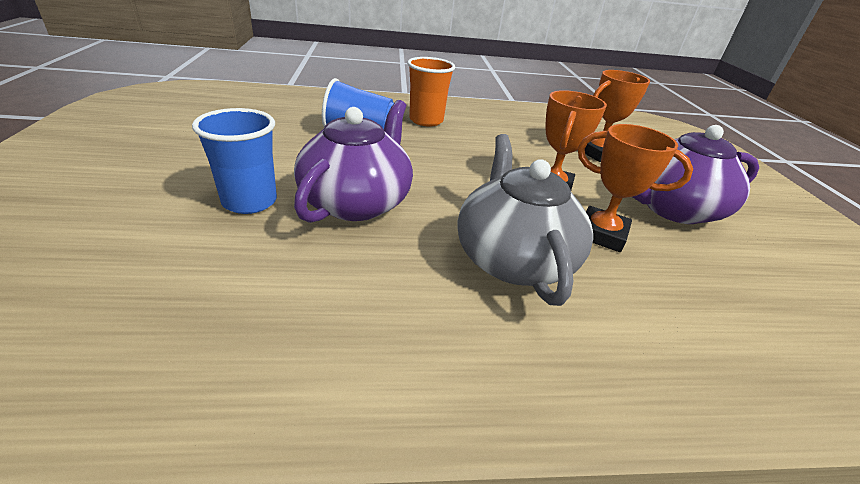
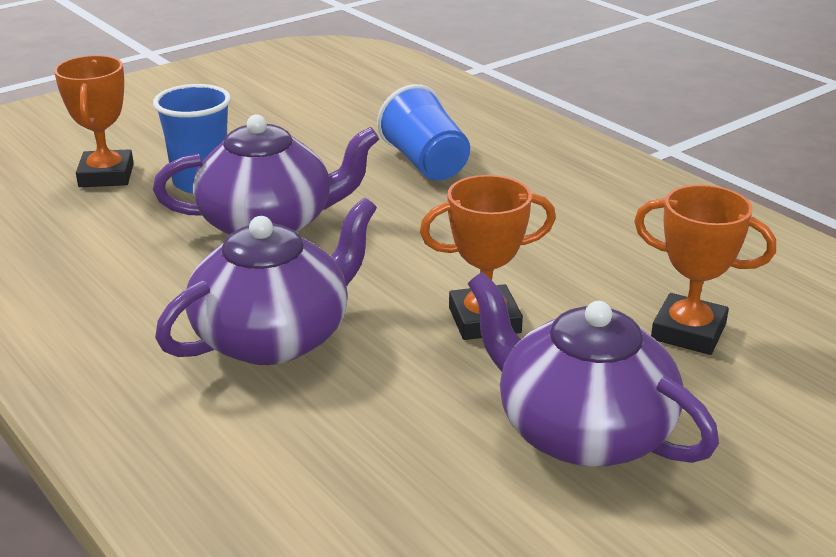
camera: 60 degrees right, 5 degrees down
orange cup [407,57,456,127] -> none
grey teapot [457,134,593,306] -> purple teapot [155,197,377,365]
orange trophy [578,124,693,252] -> orange trophy moved to [54,55,134,187]

